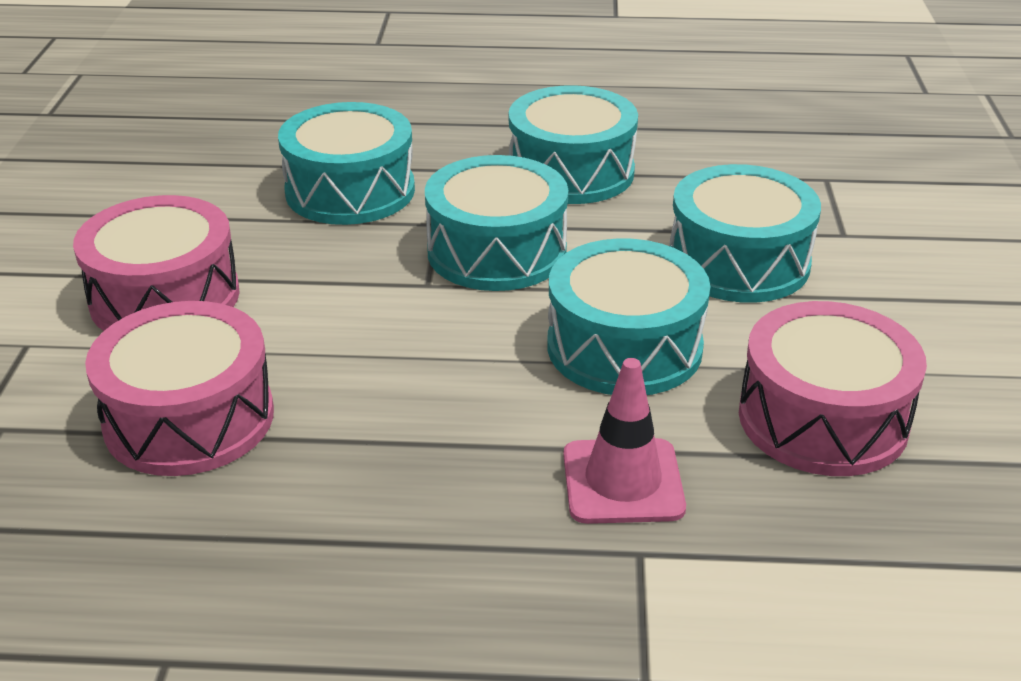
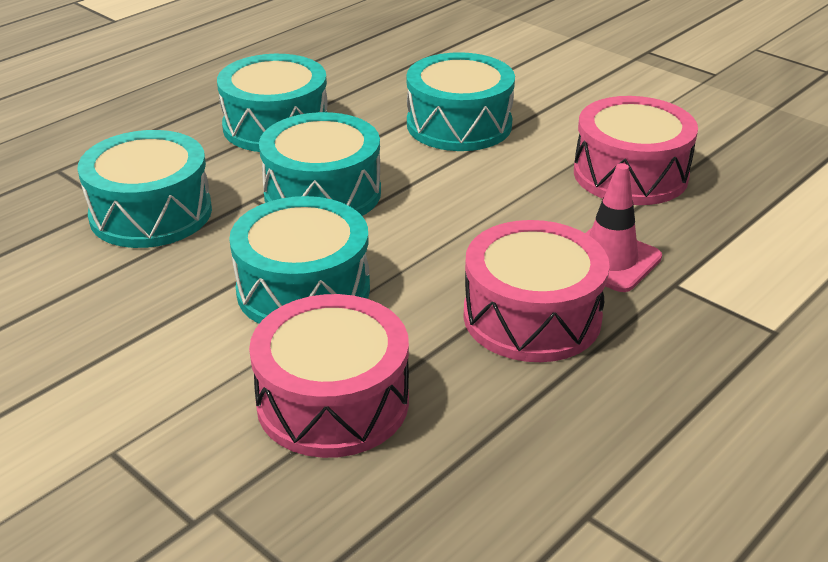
camera: 50 degrees left, 0 degrees up
pink drum [73,195,240,331] -> pink drum moved to [463,220,610,362]
turquoise drum [547,238,710,395] -> turquoise drum moved to [229,196,370,324]

